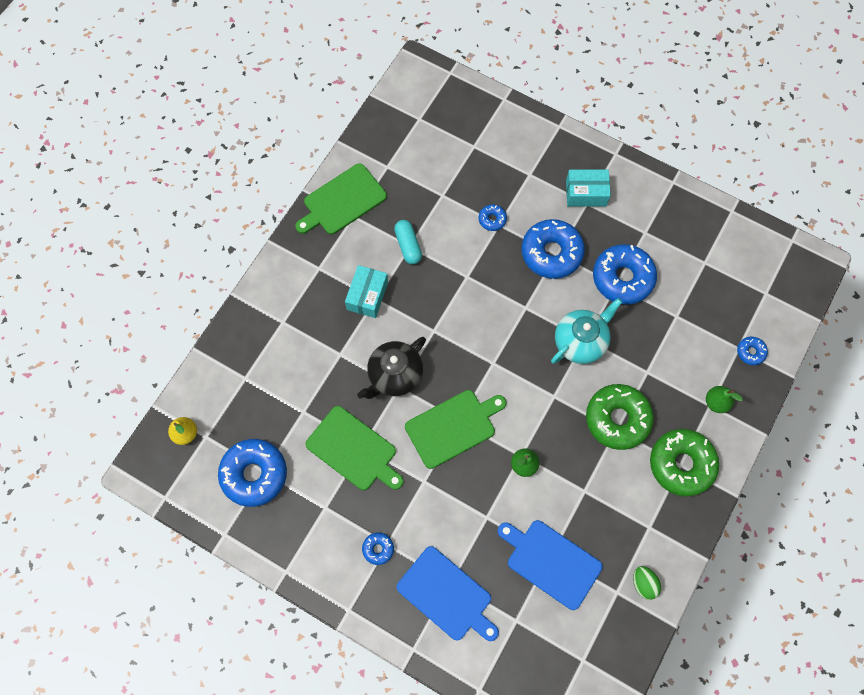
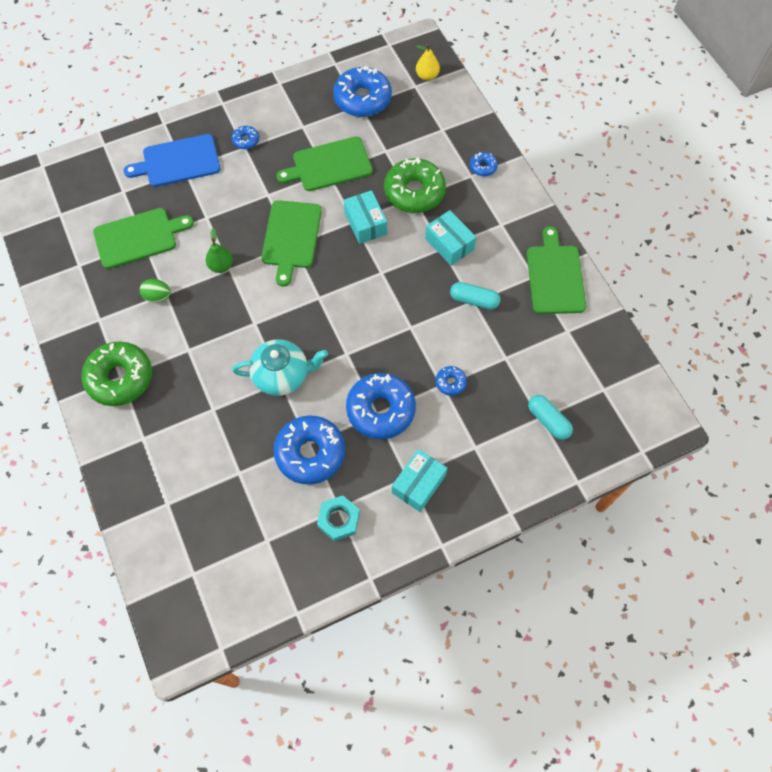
camera: 125 degrees right, 5 degrees down
black teapot [357,337,426,399] -> turquoise box [344,190,387,244]
blue cutting board [498,520,603,610] -> green cutting board [93,208,194,269]
turquoise teapot [551,298,622,364] -> turquoise teapot turned 90 degrees counterclockwise [232,339,328,396]
green donut [586,384,654,450] -> green donut moved to [384,157,446,213]
green egg [633,566,661,600] -> green egg moved to [140,279,171,302]
green pear [706,386,743,413] -> none
blue donut [737,336,768,365] -> blue donut moved to [470,152,498,176]
none -> turquoise nut [317,495,360,542]
none -> turquoise capsule [528,395,573,440]

